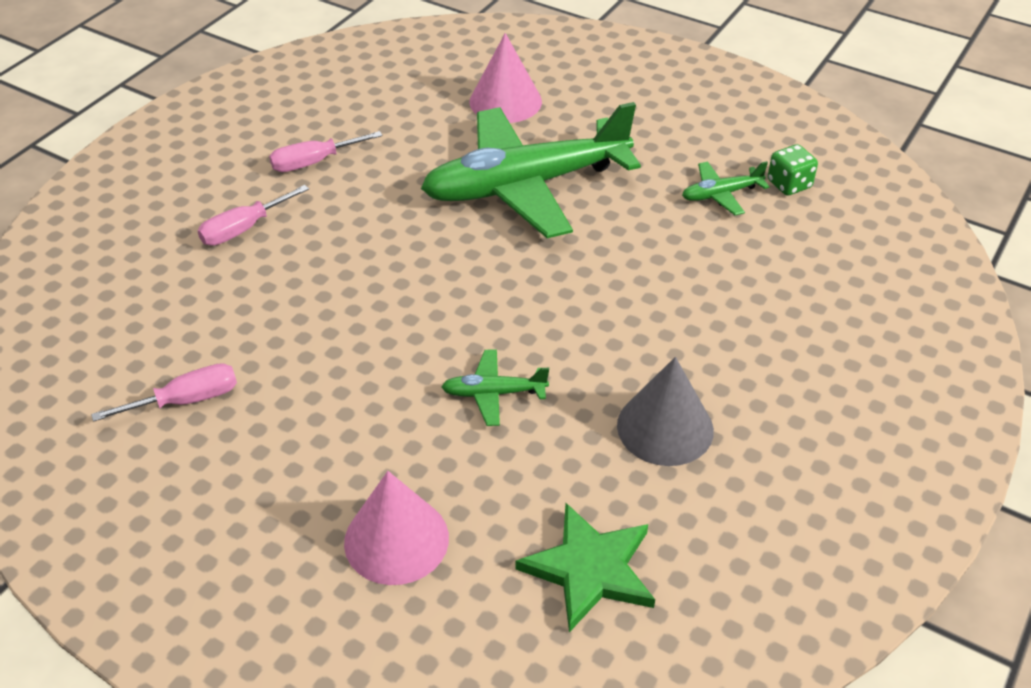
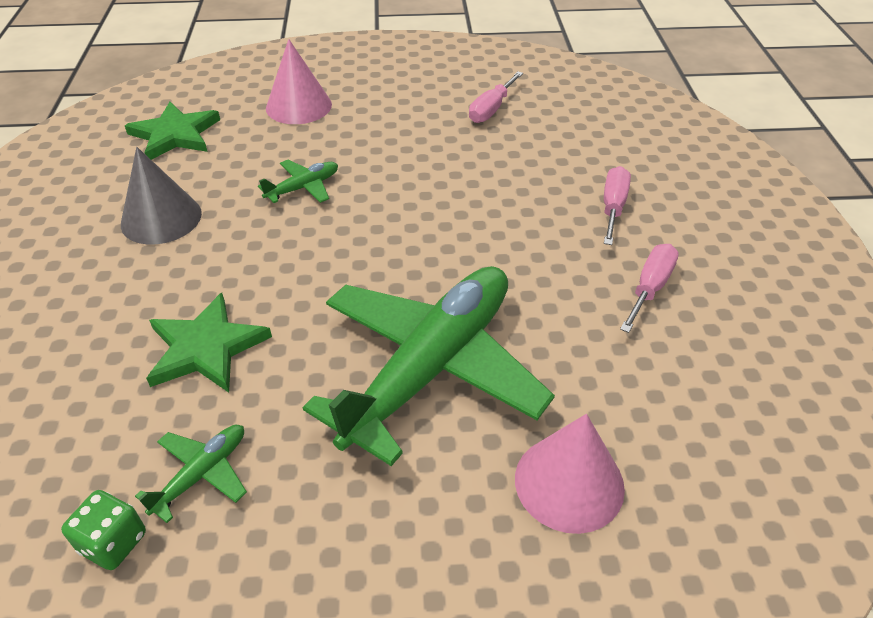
camera: 145 degrees right, 0 degrees up
none -> green star [146,293,272,393]

